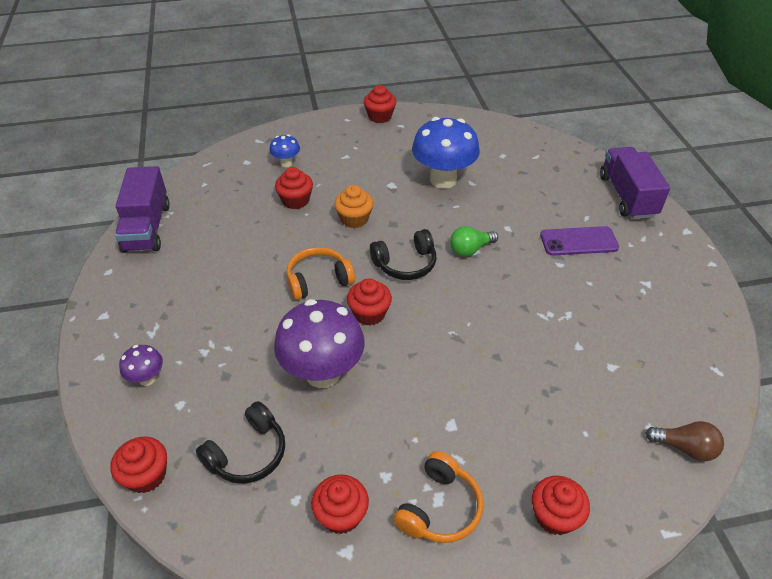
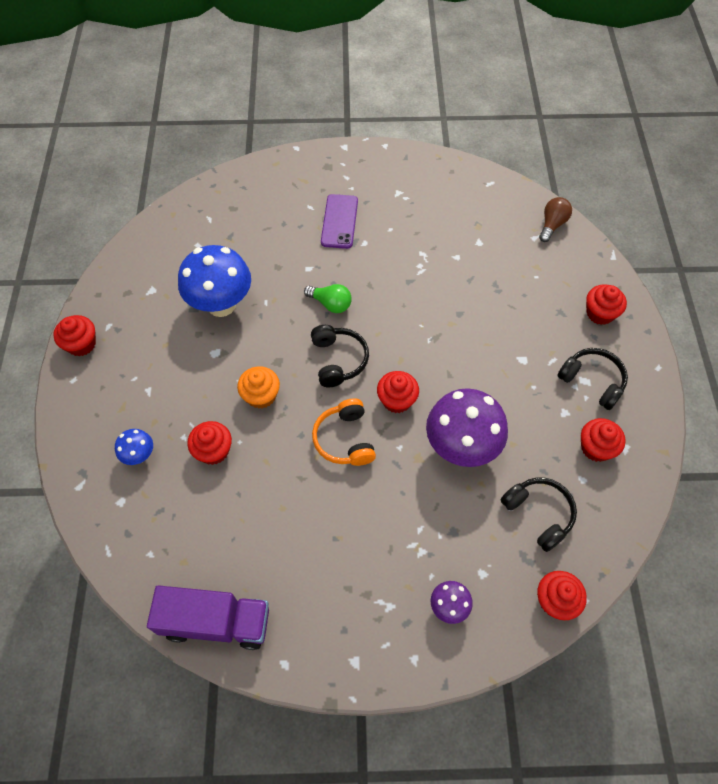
camera: 80 degrees left, 15 degrees up
orange headphones [393,451,483,543] -> black headphones [557,348,628,410]
green light bulb [450,226,498,257] -> green light bulb turned 45 degrees counterclockwise [304,284,352,313]
purple truck [600,147,670,219] -> none

